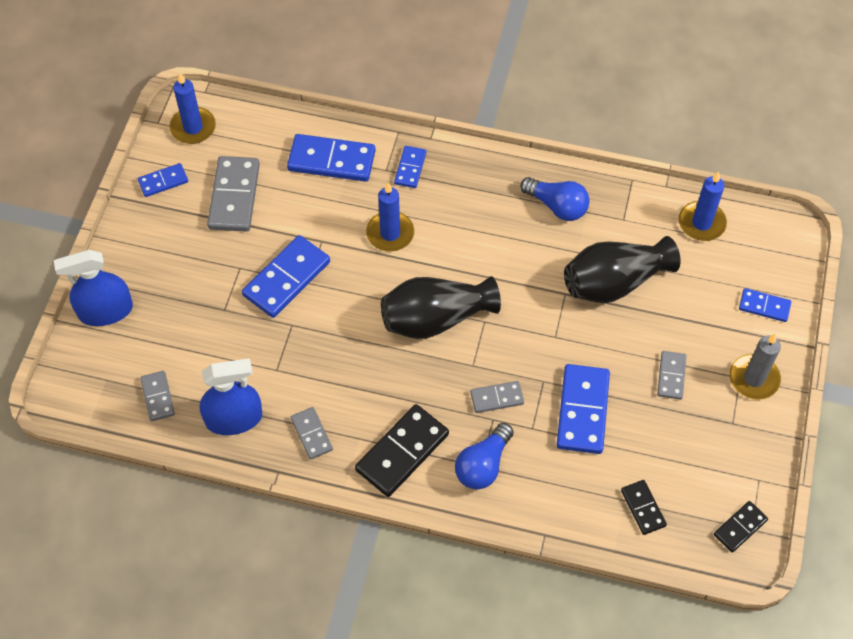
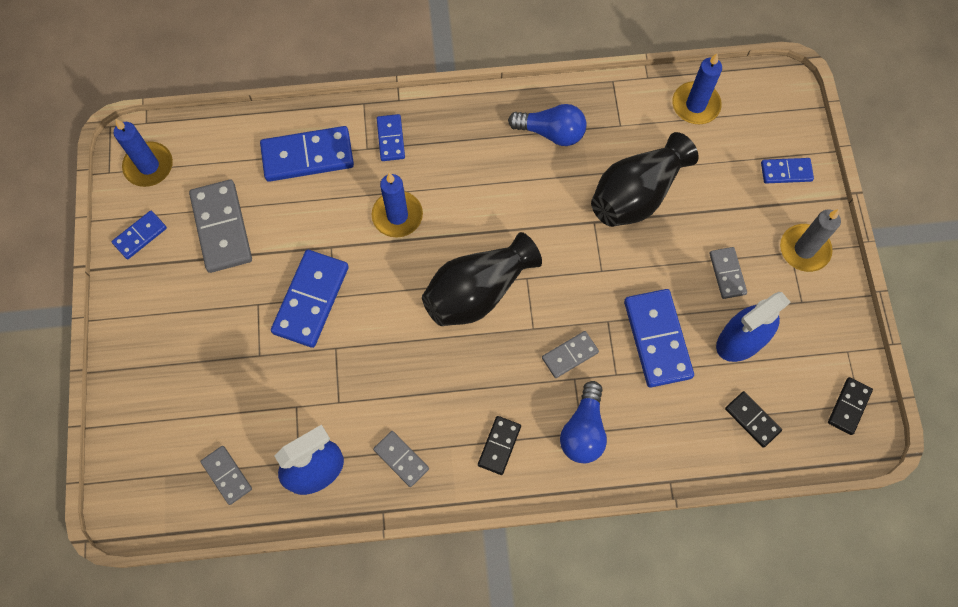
camera: 20 degrees left, 10 degrees up
blue spray bottle [54,250,133,326] -> blue spray bottle moved to [716,292,791,362]
black domino [355,404,449,497] -> black domino [478,416,521,475], size x0.55

